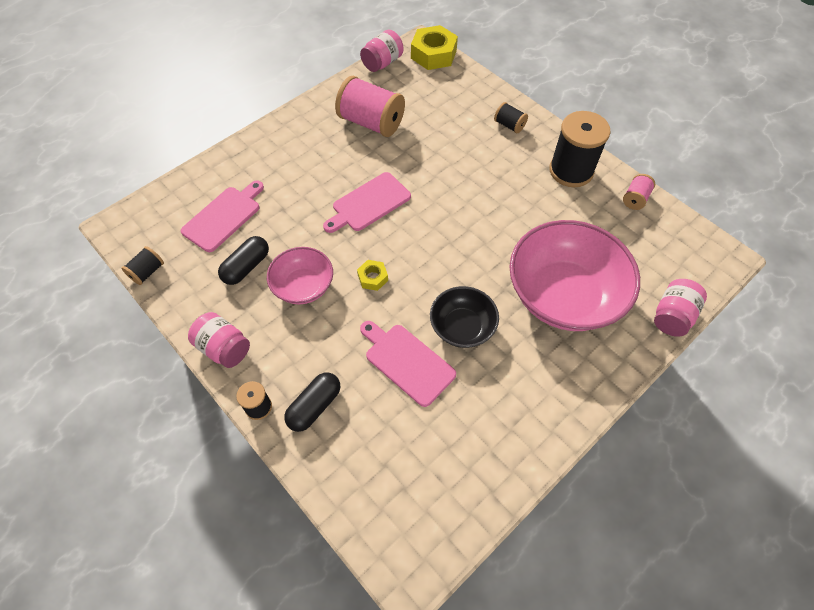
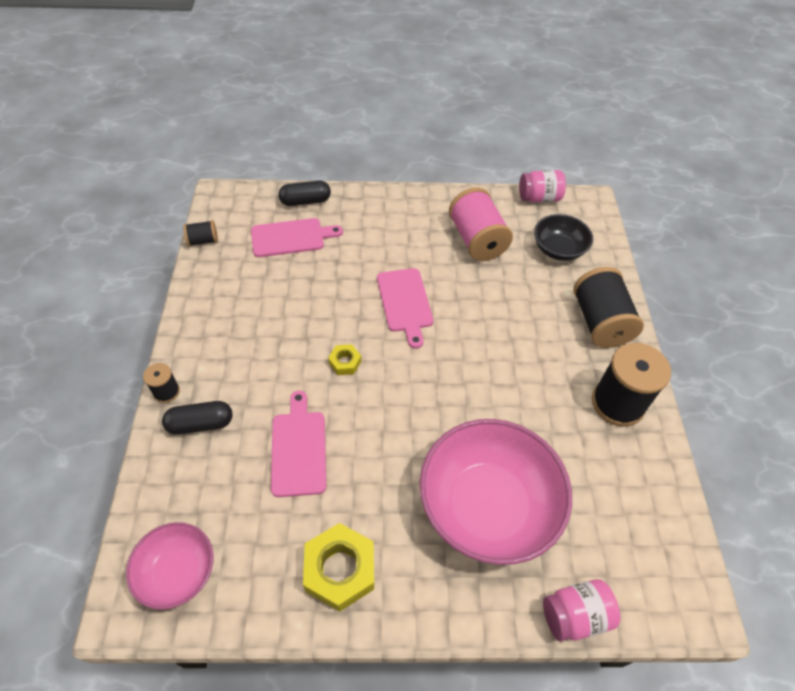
camera: 40 degrees right, 5 degrees down
pink jar [188,312,250,368] -> none
black capsule [218,236,269,285] -> black capsule moved to [278,180,331,206]
pink bowl [267,247,333,304] -> pink bowl moved to [126,522,214,610]
pink cutting board [323,172,411,233] -> pink cutting board turned 105 degrees counterclockwise [377,268,434,349]
yellow nut [411,25,458,70] -> yellow nut moved to [303,523,374,611]
black bowl [430,286,499,348] -> black bowl moved to [534,214,593,261]
black spool [494,102,528,133] -> black spool [573,267,644,348], size x2.06
pink spool [623,174,655,210] -> none

